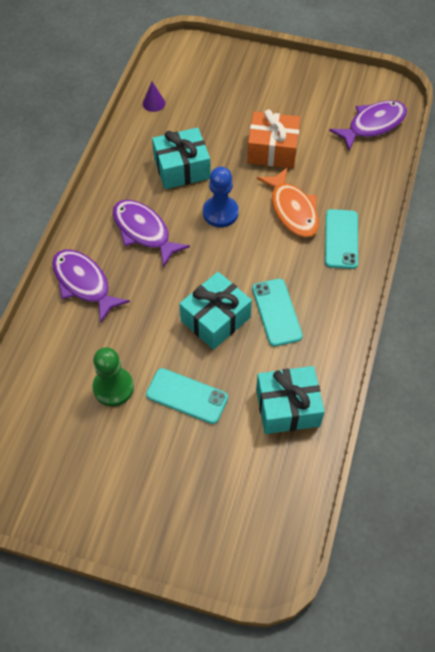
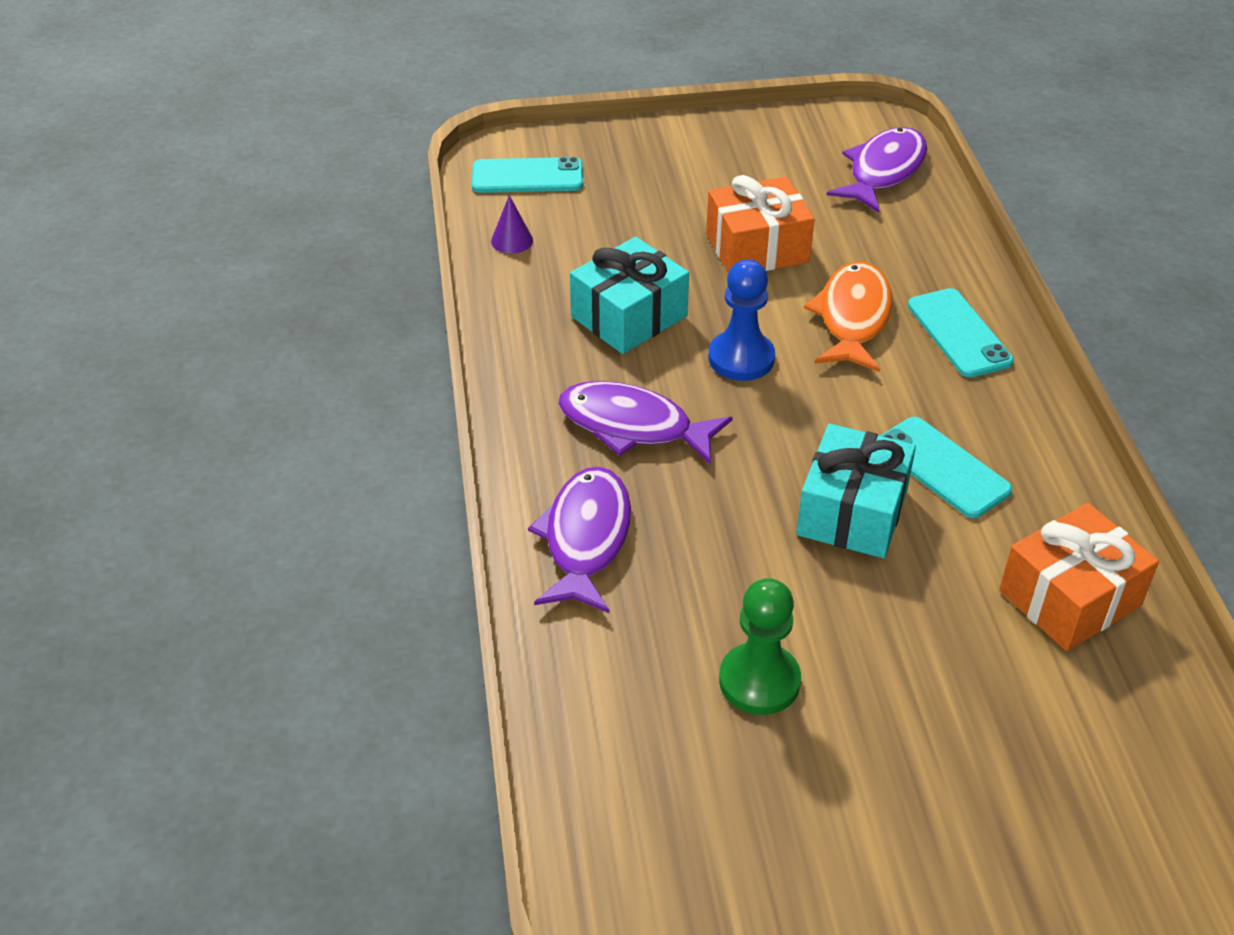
camera: 25 degrees left, 15 degrees down
purple fish [52,250,130,323] -> purple fish turned 75 degrees clockwise [528,467,631,613]
turquoise phone [146,368,228,424] -> turquoise phone moved to [472,157,583,193]
turquoise gift [256,366,325,434] -> orange gift [999,503,1159,651]
orange fish [257,167,319,238] -> orange fish turned 120 degrees counterclockwise [804,261,892,372]

